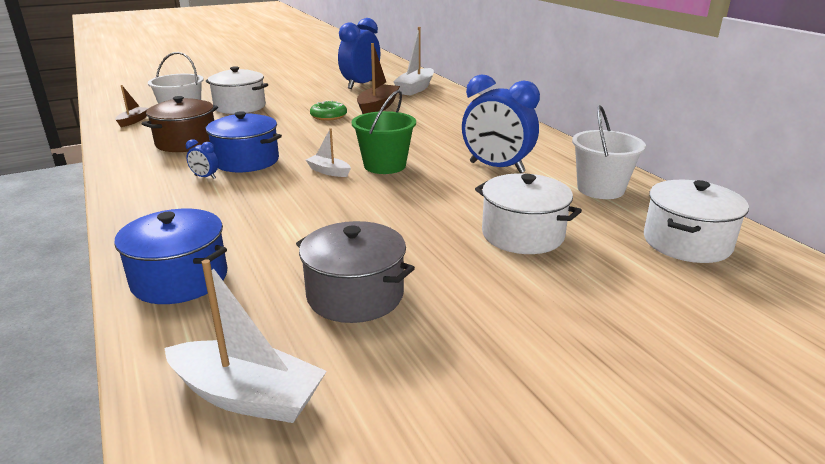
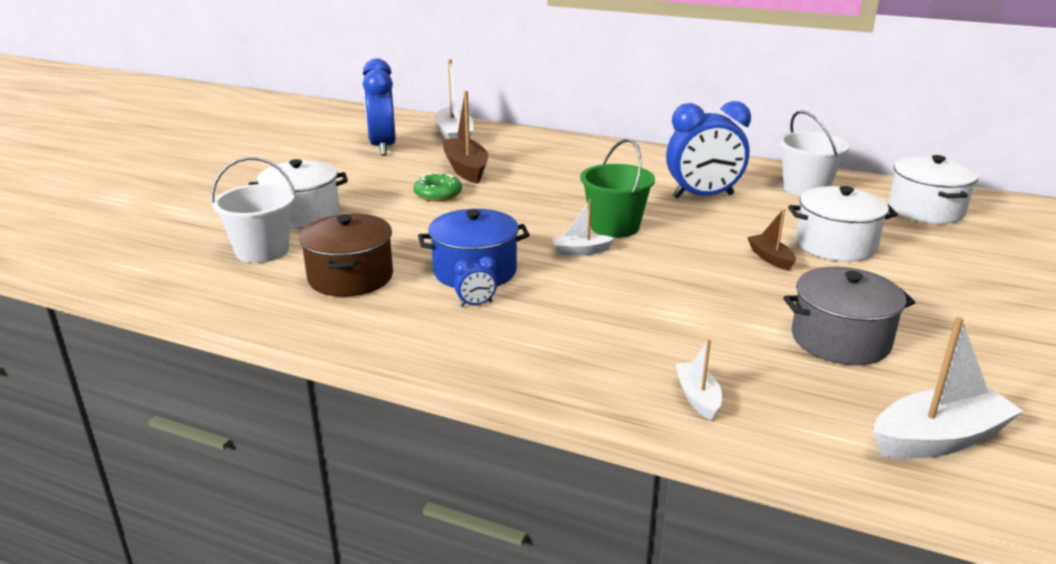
camera: 40 degrees left, 0 degrees up
brown boat [115,85,148,127] -> brown boat moved to [747,209,796,270]
blue pot [115,209,227,304] -> white boat [675,339,722,420]

